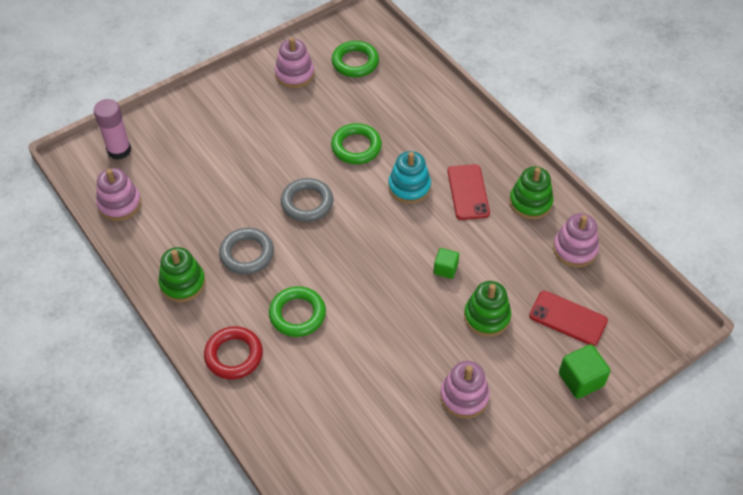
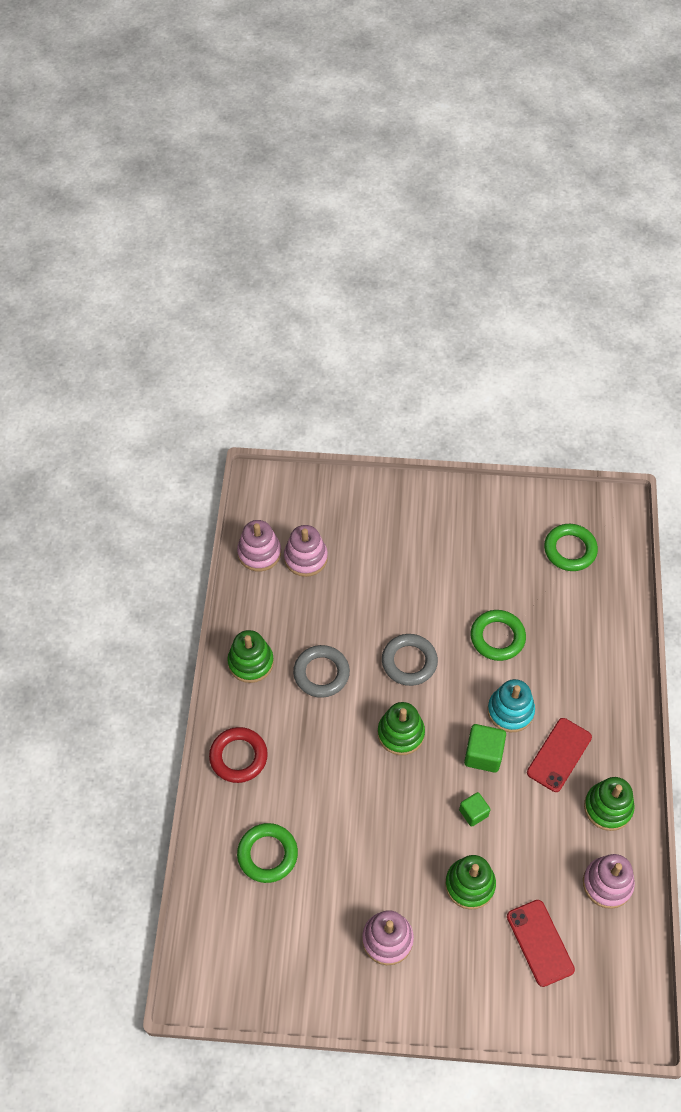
camera: 40 degrees right, 5 degrees up
pink glue stick [94,99,131,160] -> none
green ring [269,286,326,337] -> green ring moved to [237,823,298,883]
pink stacking toy [275,38,314,88] -> pink stacking toy moved to [284,525,328,577]
green cube [559,344,611,399] -> green cube moved to [464,724,506,773]
none -> green stacking toy [378,702,425,755]

